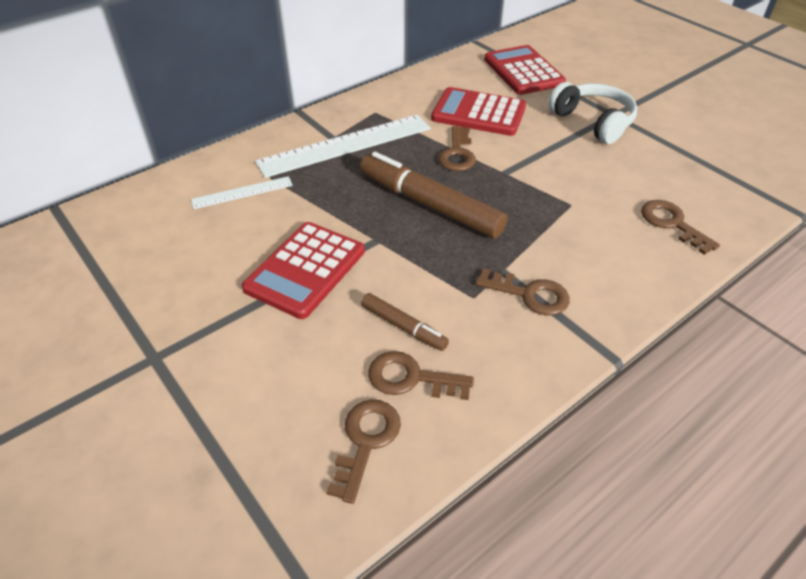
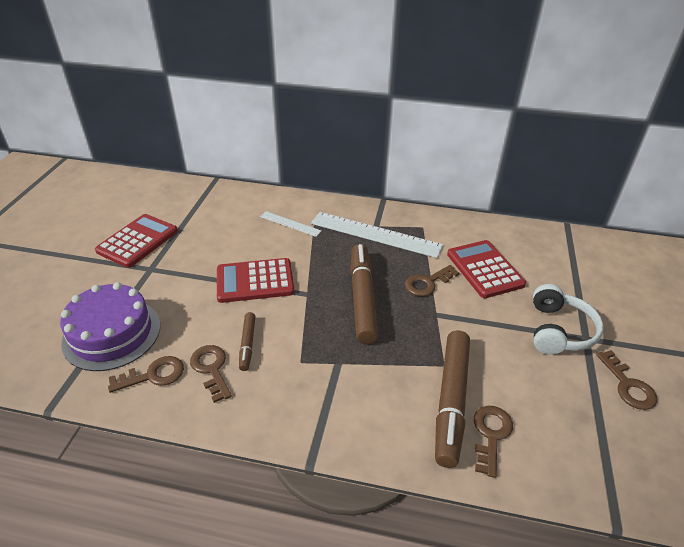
camera: 50 degrees right, 5 degrees down
brown key [475,268,570,315] -> brown key moved to [596,350,657,410]
red calculator [484,45,566,95] -> red calculator moved to [95,214,178,268]
none -> purple cake [60,282,160,371]
none -> brown marker [435,331,470,468]

